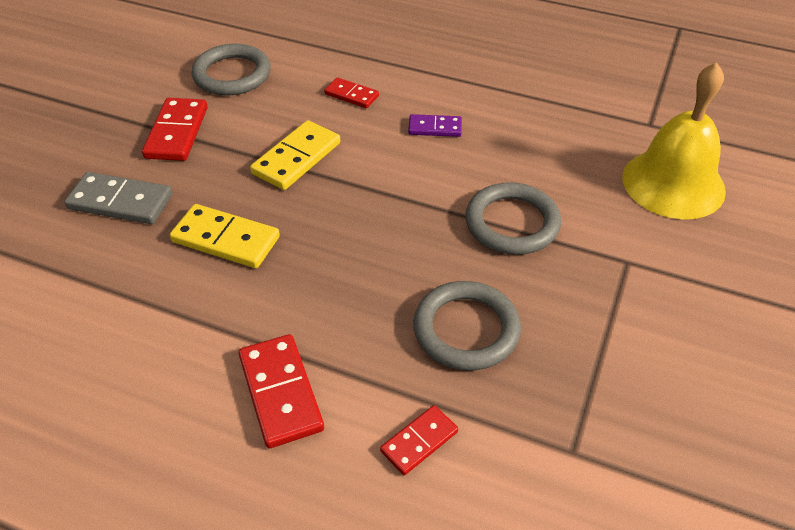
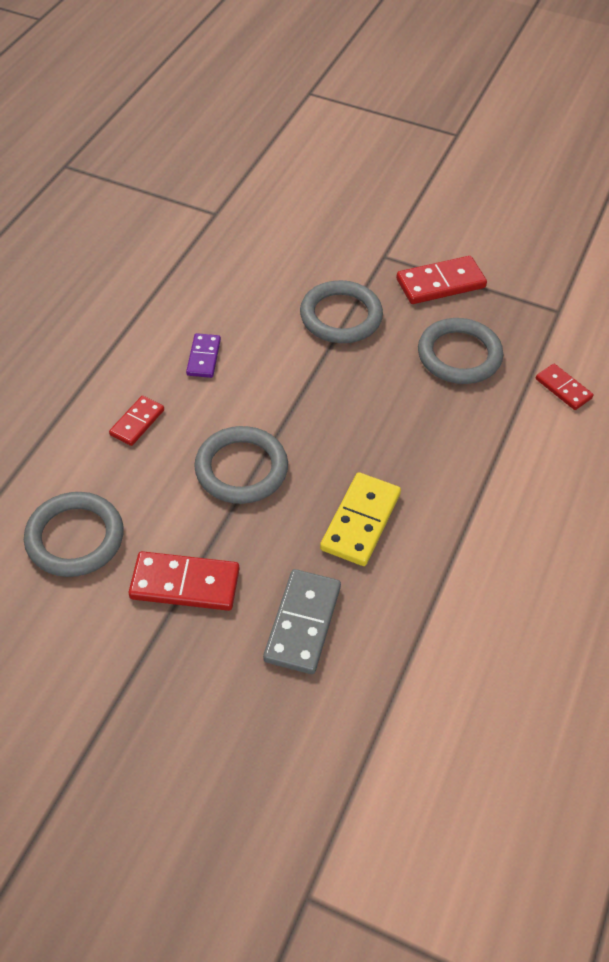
camera: 90 degrees left, 5 degrees up
red domino [238,334,324,448] -> red domino moved to [396,256,487,304]
yellow domino [250,120,340,190] -> grey ring [194,426,288,504]
yellow bell [622,62,726,219] -> none

